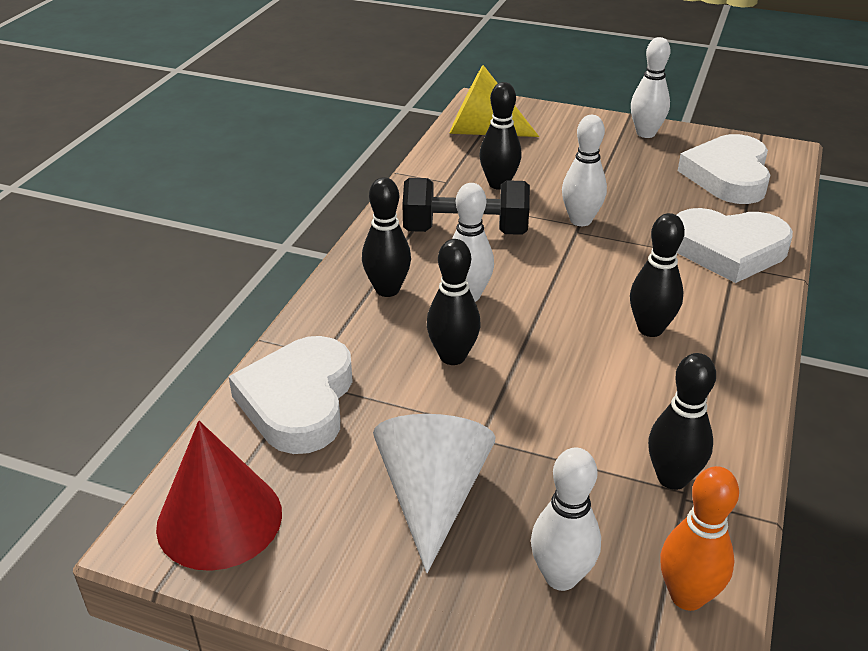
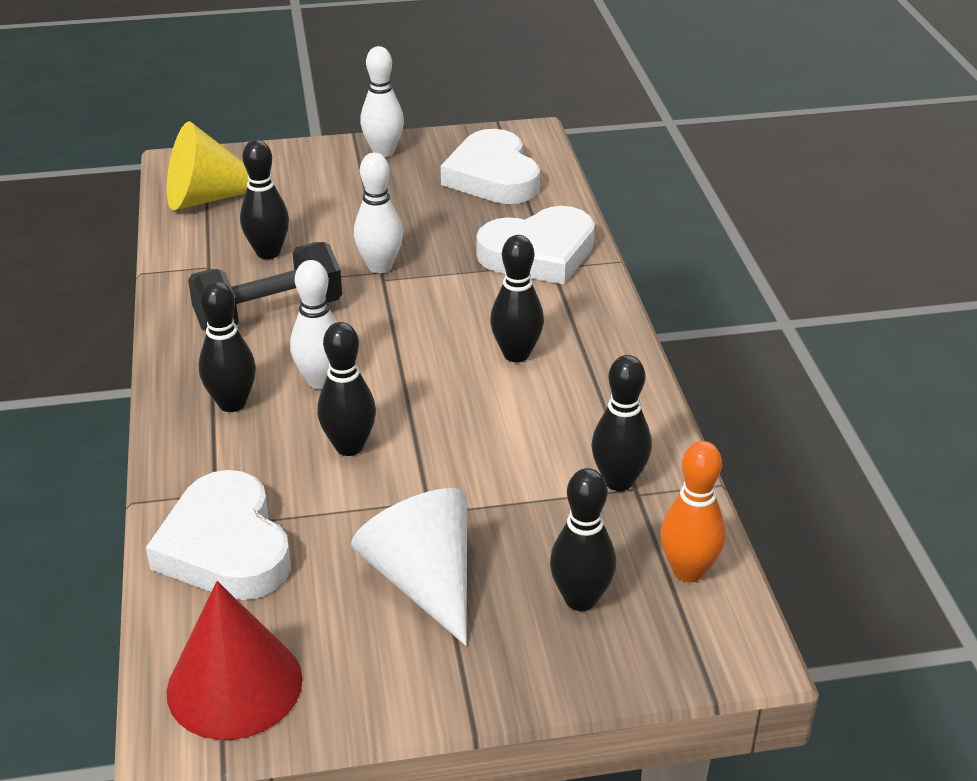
camera: 30 degrees left, 0 degrees up
white bowling pin [531,448,601,591] -> black bowling pin [550,468,616,611]

